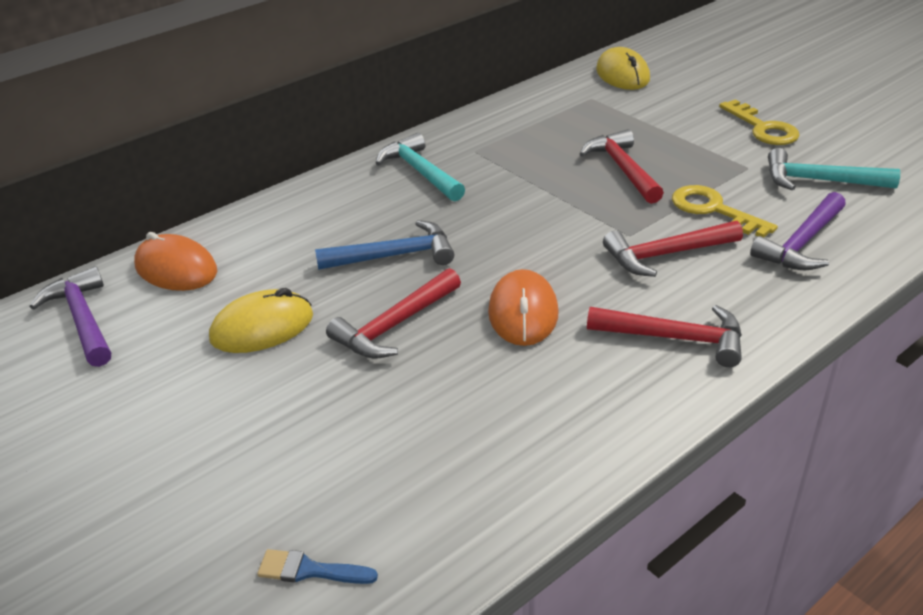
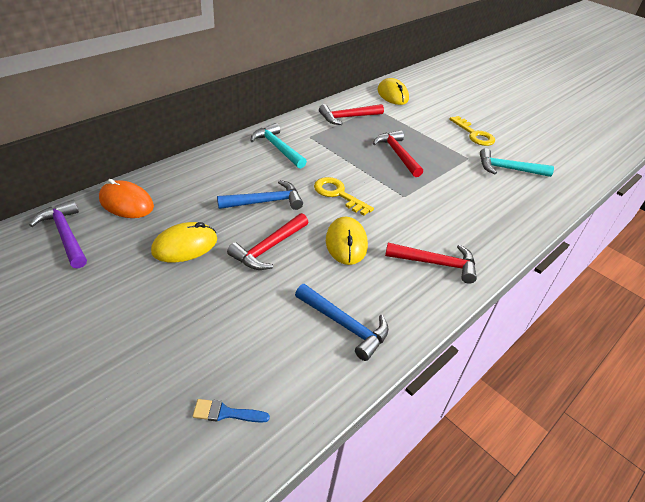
camera: 10 degrees left, 5 degrees up
orange mouse [488,269,559,346] -> yellow mouse [326,217,368,265]
red hammer [603,221,743,277] -> red hammer moved to [319,104,384,125]
yellow key [672,185,778,237] -> yellow key moved to [314,177,374,215]
purple hammer [750,192,846,270] -> none
none -> blue hammer [295,284,389,361]

